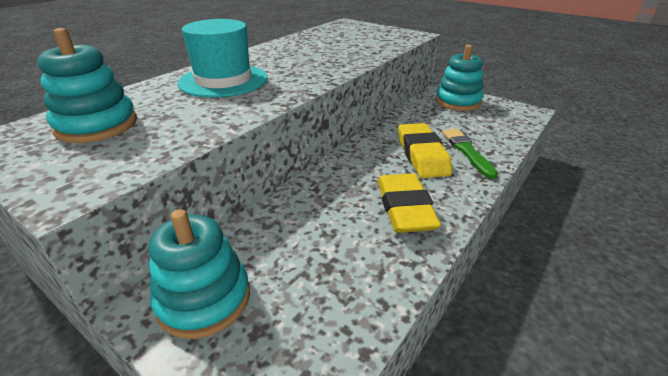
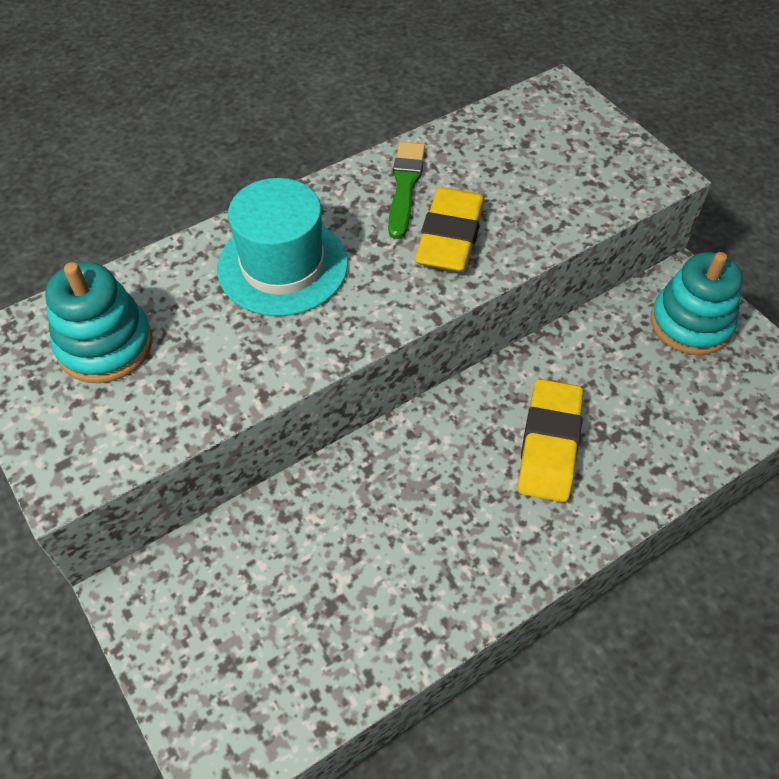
camera: 20 degrees right, 20 degrees up
turquoise stacking toy [149,209,250,339] -> none
yellow eraser [378,173,441,233] -> yellow eraser moved to [415,187,485,272]
green brush [442,129,498,179] -> green brush moved to [388,142,425,239]

